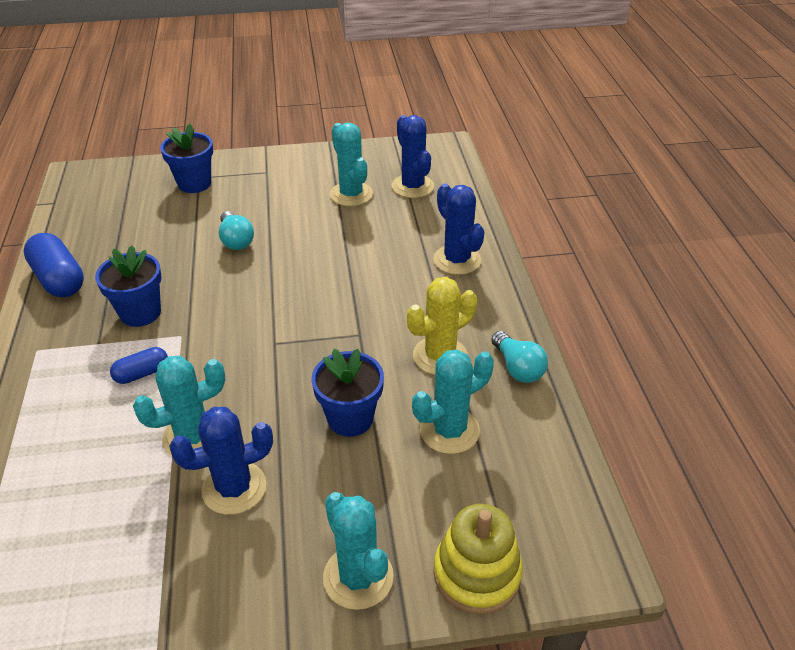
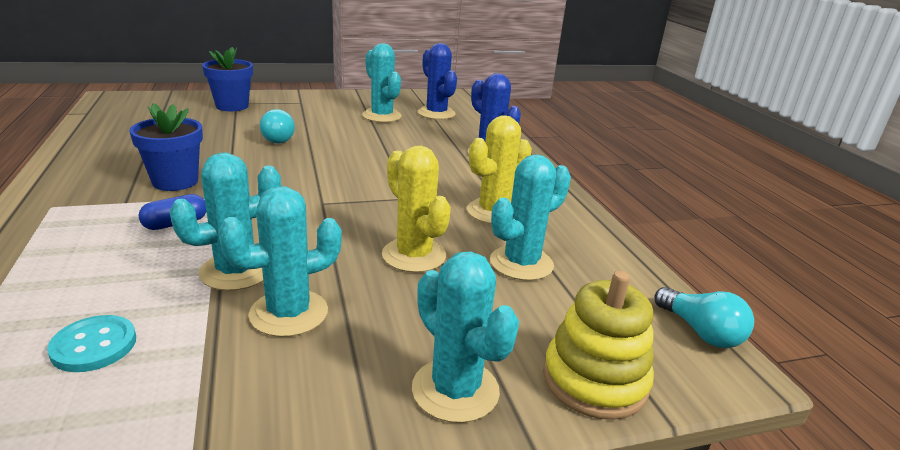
camera: 10 degrees left, 15 degrees down
blue capsule [24,233,84,297] -> none
blue cactus [169,407,273,515] -> turquoise cactus [218,186,342,337]
blue flower pot [311,349,384,437] -> yellow cactus [382,146,451,273]
turquoise light bulb [491,331,548,383] -> turquoise light bulb moved to [654,287,754,348]
none -> turquoise button [47,315,136,372]

